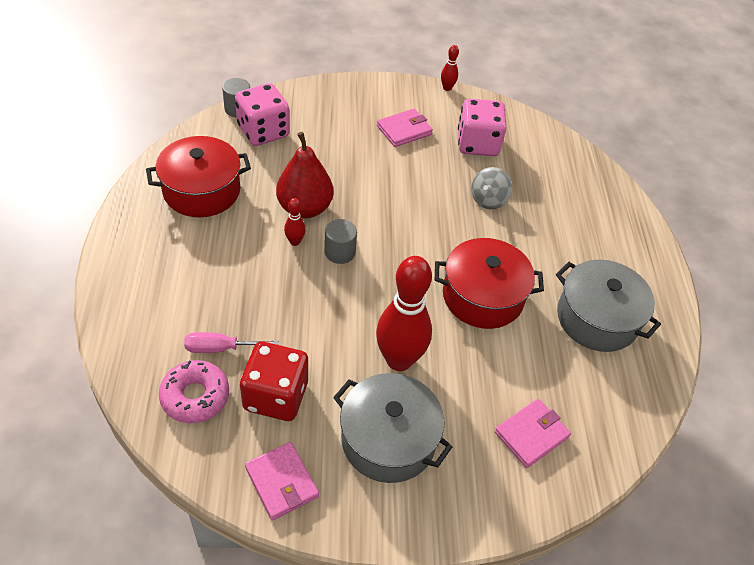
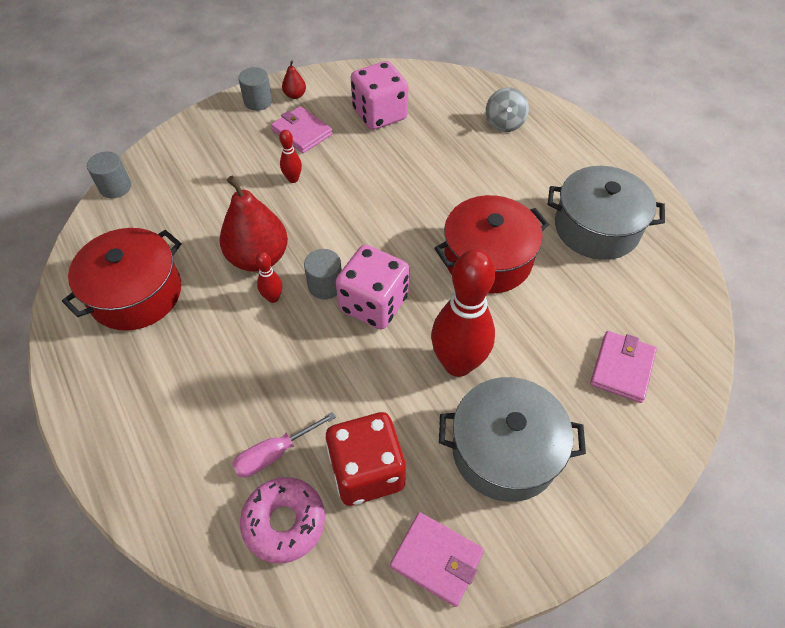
camera: 25 degrees left, 5 degrees up
pink dice [235,83,290,146] -> pink dice moved to [336,245,409,330]
pink wallet [377,109,433,147] -> pink wallet turned 75 degrees counterclockwise [271,106,333,153]
red bowling pin [441,45,459,91] -> red bowling pin moved to [279,130,302,183]
grey spinning top [471,167,512,209] -> grey spinning top moved to [486,87,529,132]
none -> grey cylinder [238,67,272,111]
none -> red pear [282,60,306,99]

